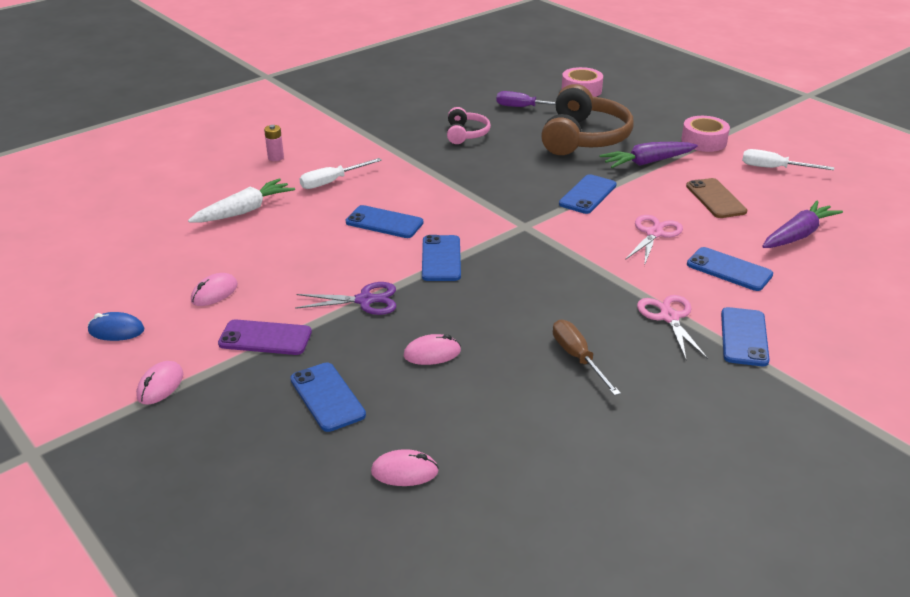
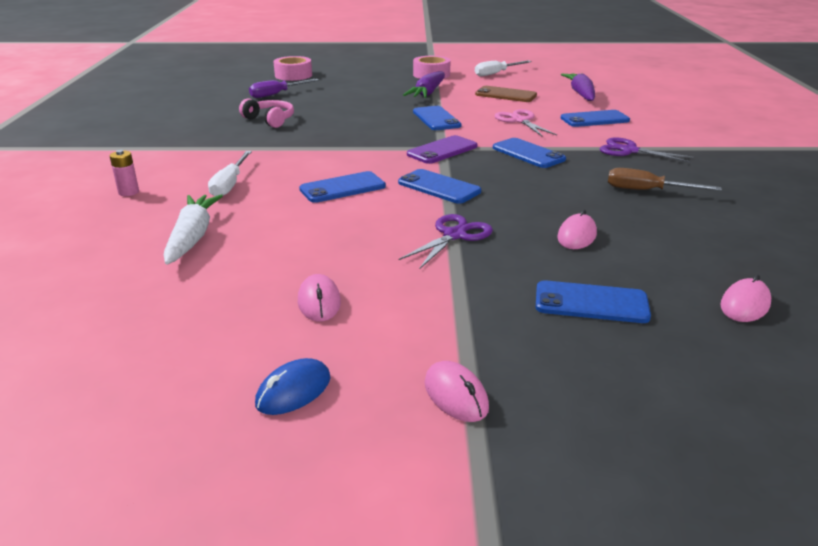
camera: 50 degrees left, 5 degrees down
purple phone [218,319,312,355] -> purple phone moved to [407,135,478,164]
brown headphones [541,84,634,155] -> none
pink scissors [637,295,708,359] -> purple scissors [599,137,694,163]
blue phone [721,307,770,366] -> blue phone moved to [493,138,566,168]

